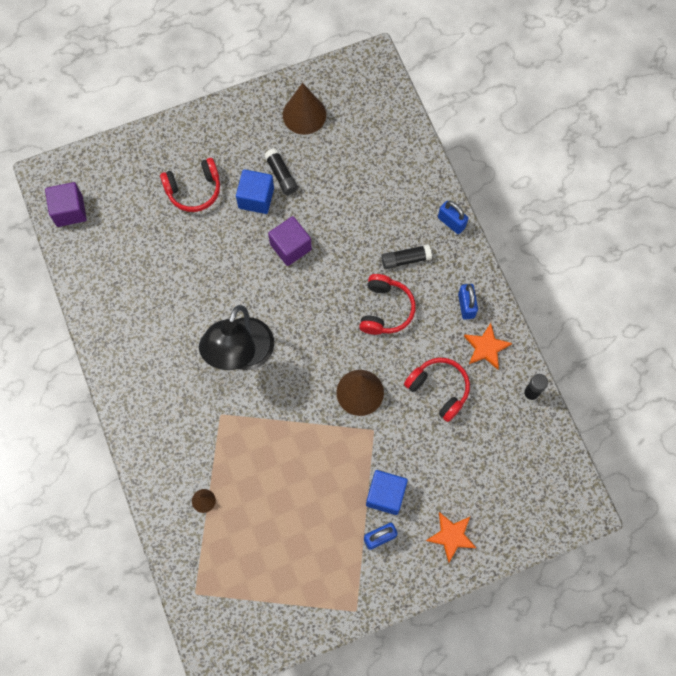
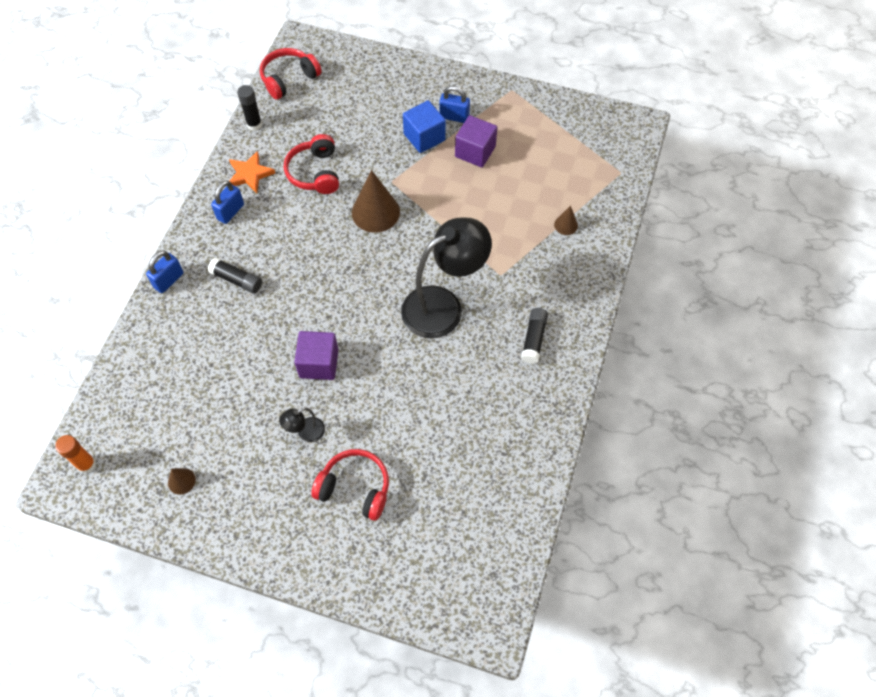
camera: 140 degrees left, 10 degrees down
purple cube [45,182,87,227] -> purple cube moved to [455,115,497,167]
blue cube [236,169,274,214] -> black lamp [279,407,325,442]
black glue stick [264,148,298,195] -> black glue stick moved to [521,308,548,364]
brown cone [283,83,326,135] -> brown cone [168,468,196,495], size x0.49
red headphones [359,274,416,335] -> red headphones moved to [260,48,322,100]
orange star [426,512,477,563] -> none
blue padlock [438,201,468,234] -> blue padlock turned 45 degrees clockwise [146,251,184,293]
none -> orange glue stick [55,435,96,473]

